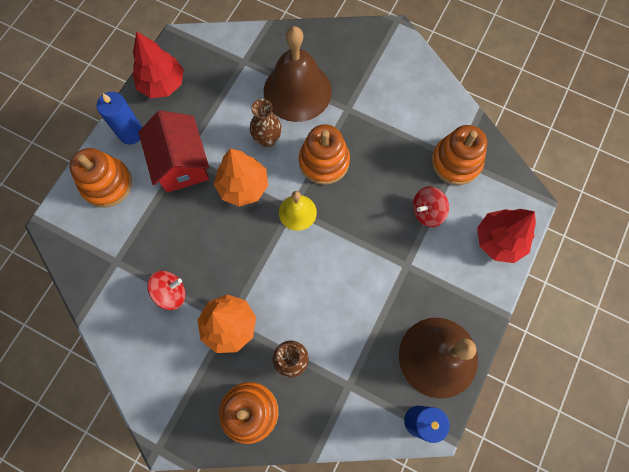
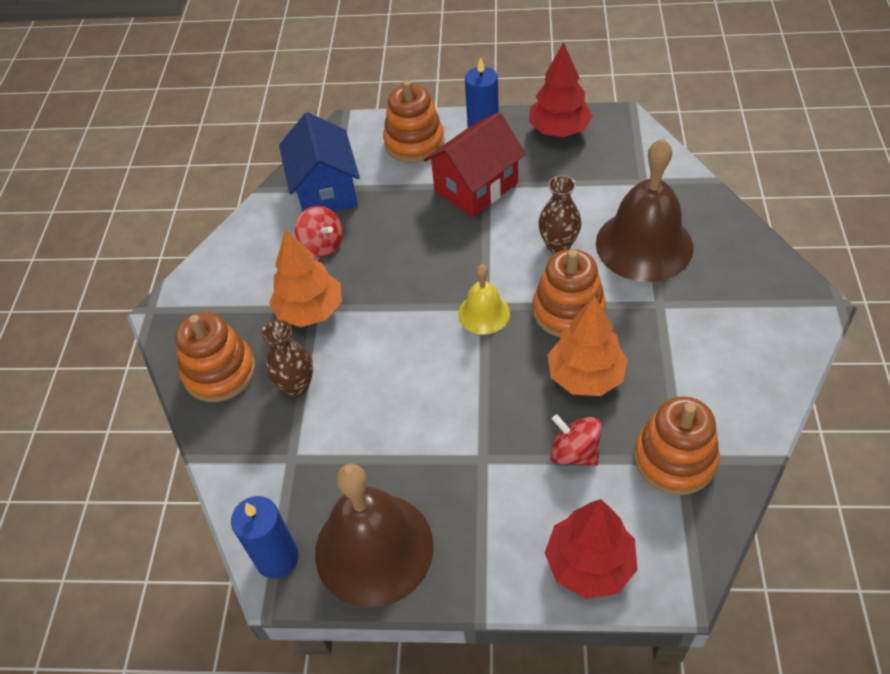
camera: 70 degrees right, 20 degrees down
orange tree [214,148,268,207] -> orange tree moved to [548,296,628,396]
none -> blue house [279,112,360,212]

